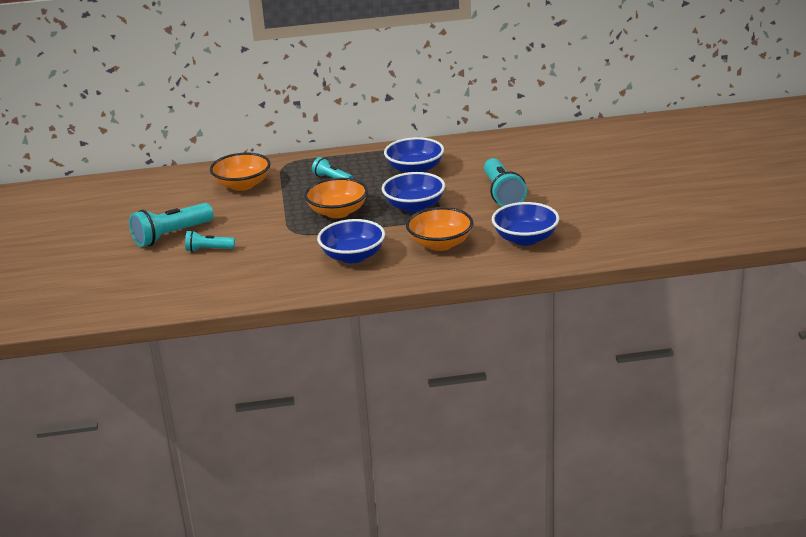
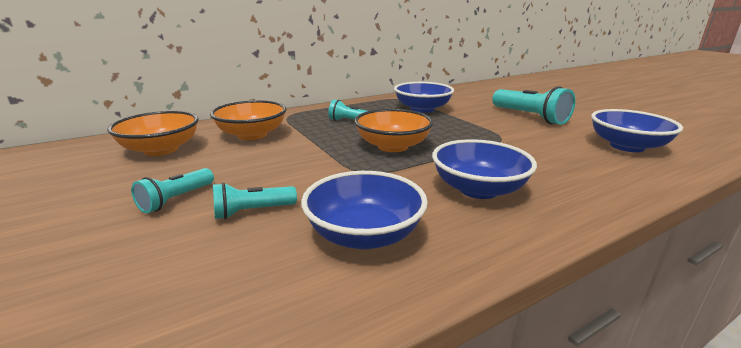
camera: 25 degrees left, 5 degrees down
turquoise flashlight [129,203,213,247] -> turquoise flashlight [131,168,214,213], size x0.58
blue bowl [382,172,445,213] -> blue bowl moved to [301,171,428,249]
orange bowl [406,207,473,251] -> orange bowl moved to [107,111,199,156]

